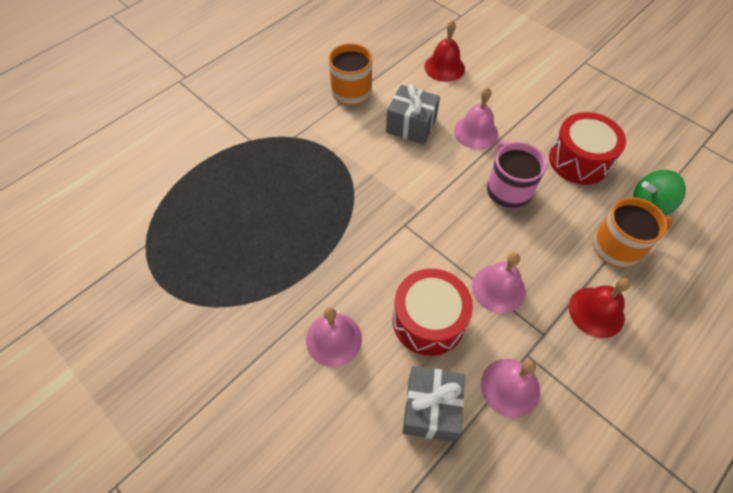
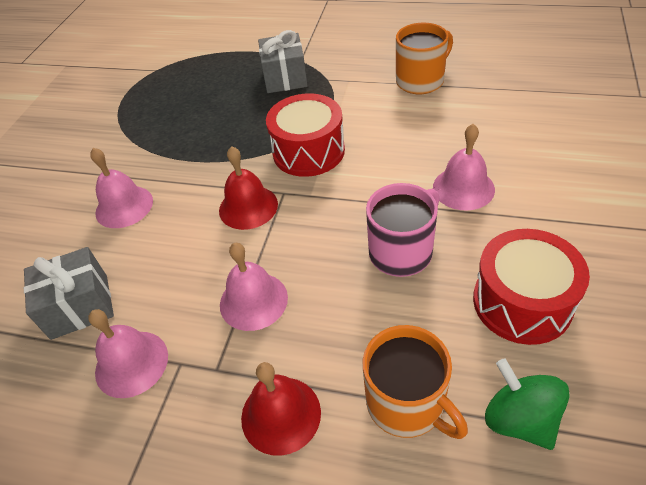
camera: 65 degrees right, 10 degrees down
grey gift [386,84,440,144] -> grey gift moved to [258,30,307,93]
red drum [393,269,473,356] -> red drum moved to [266,93,345,177]
red bell [424,20,465,82] -> red bell moved to [219,146,278,230]

